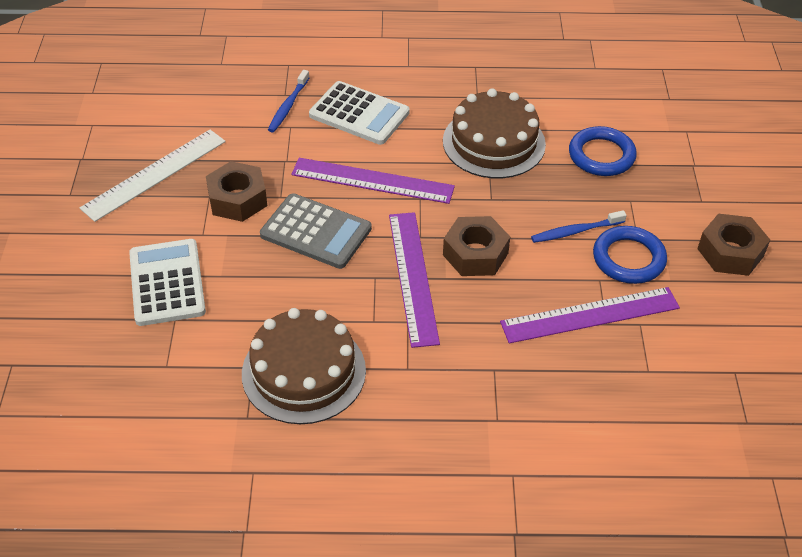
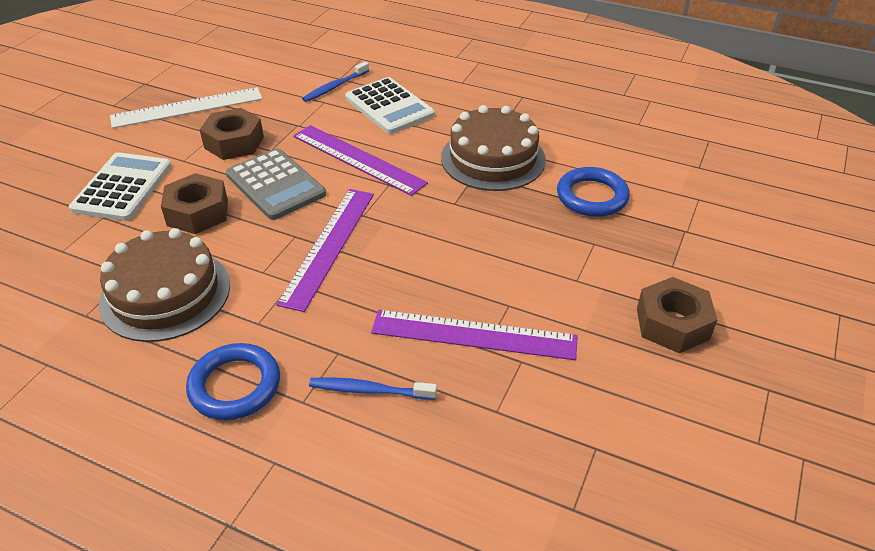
camera: 25 degrees right, 5 degrees down
brown nut [443,216,510,276] -> brown nut moved to [161,173,228,234]
blue toothbrush [531,210,627,243] -> blue toothbrush moved to [309,377,437,400]
blue ring [593,226,667,284] -> blue ring moved to [186,343,280,420]

